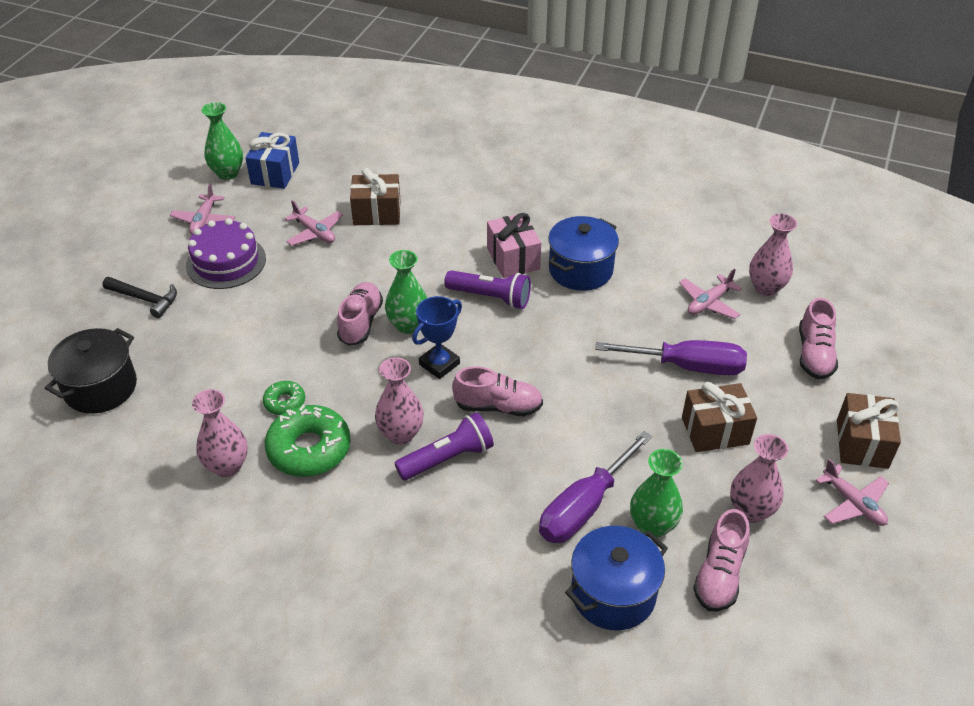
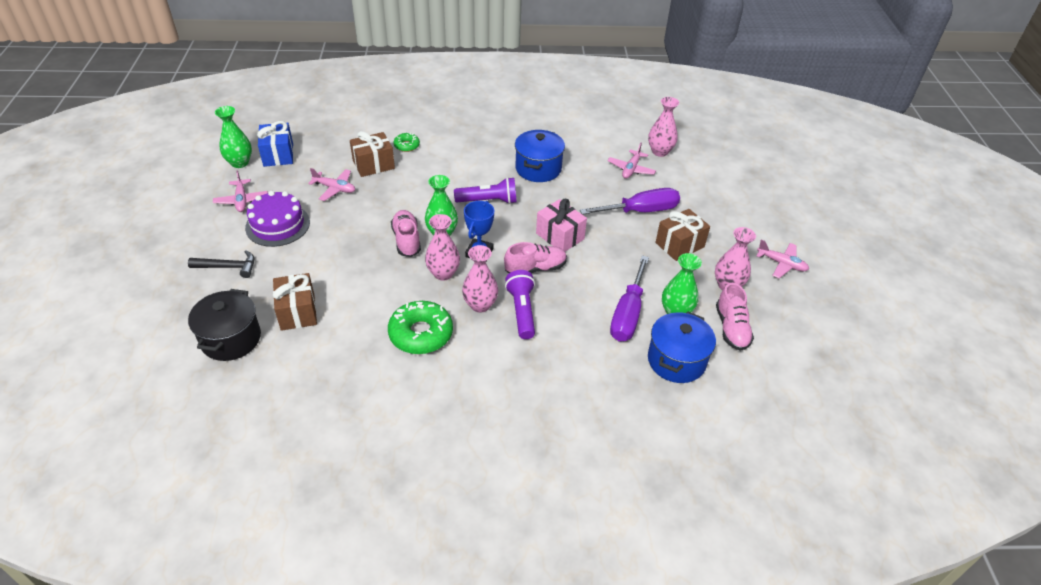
camera: 25 degrees left, 0 degrees up
pink vase [192,389,248,477] -> pink vase moved to [425,214,460,281]
green donut [263,381,305,415] -> green donut moved to [394,133,420,152]
purple flashlight [395,412,494,480] -> purple flashlight turned 45 degrees counterclockwise [505,270,535,339]
pink gift [487,213,541,278] -> pink gift moved to [536,199,587,251]
pink shoe [799,298,838,379] -> none
brown gift [837,393,901,469] -> brown gift moved to [273,273,317,331]

